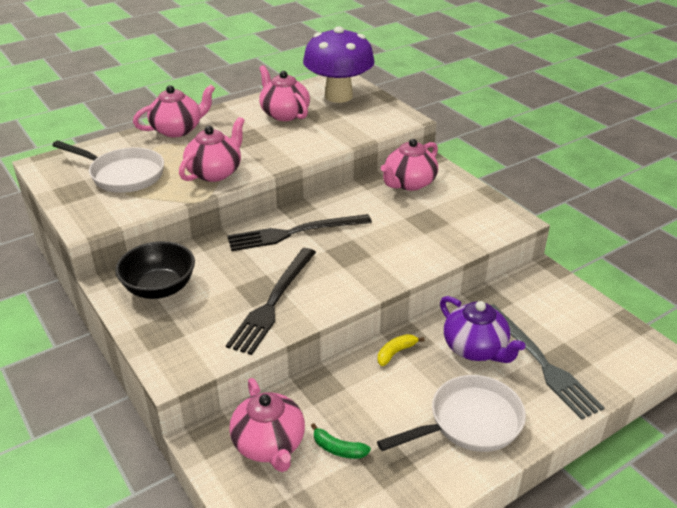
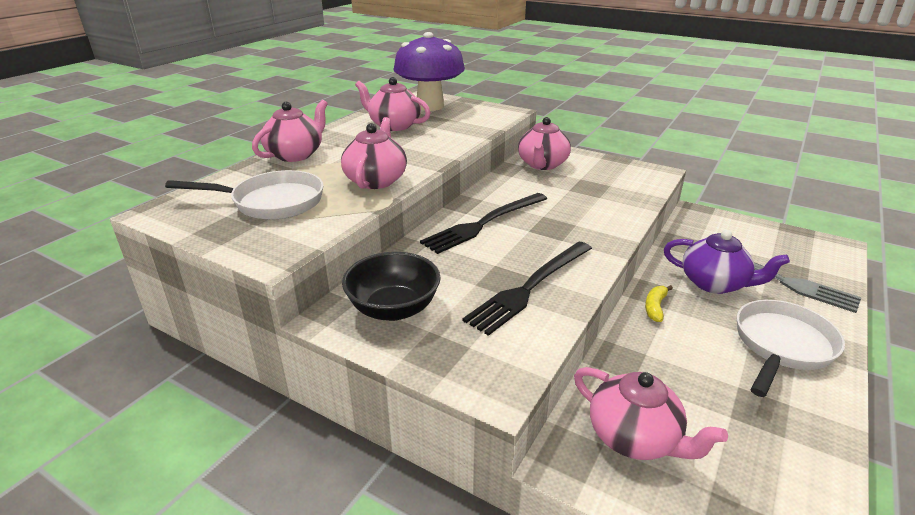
camera: 25 degrees left, 5 degrees down
black fork [226,248,316,355] -> black fork turned 45 degrees clockwise [462,242,592,336]
green banana [311,423,371,459] -> none

